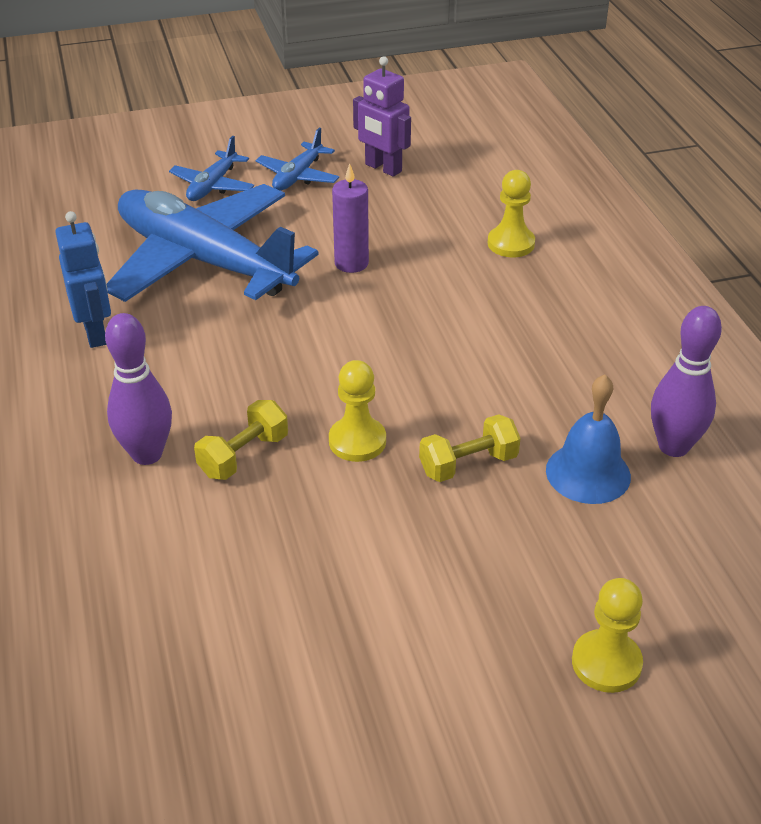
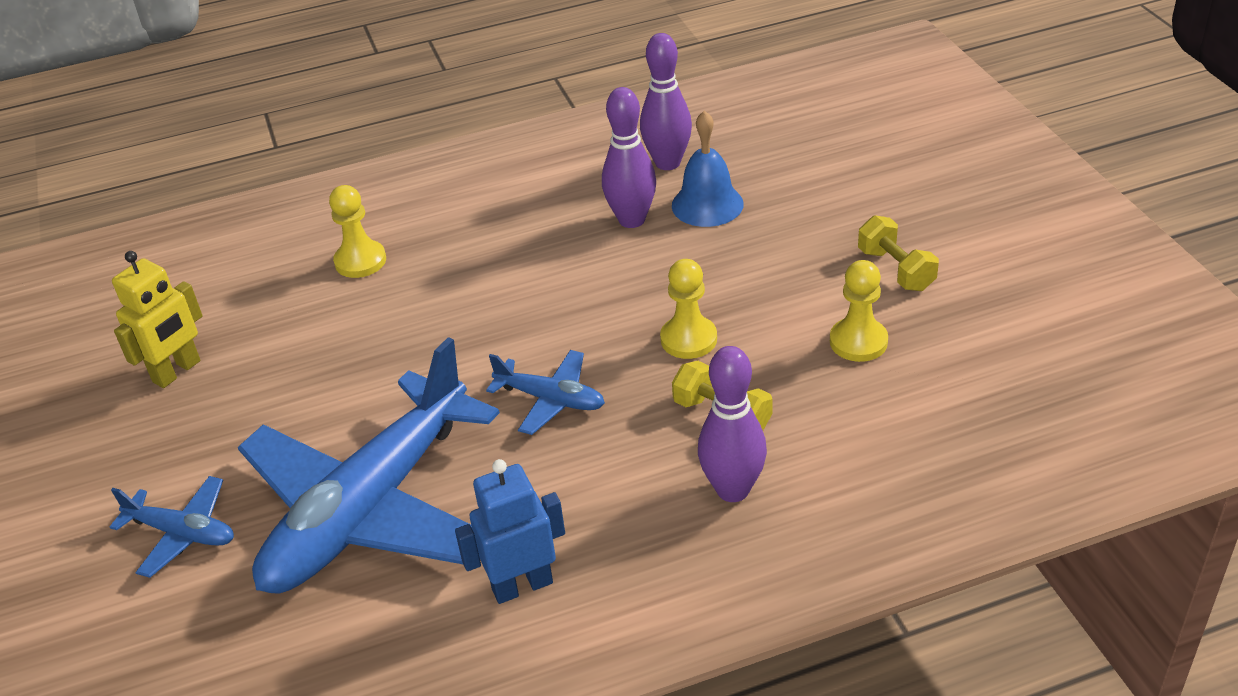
camera: 90 degrees left, 0 degrees up
blue plane [255,127,339,191] -> blue plane moved to [486,350,605,435]
purple candle [332,163,369,273] -> none
purple robot [353,56,411,177] -> yellow robot [112,251,202,388]
yellow dumbbell [419,414,521,482] -> yellow dumbbell moved to [858,215,939,291]
yellow pawn [572,578,643,693] -> yellow pawn moved to [830,260,888,362]
none -> purple bowling pin [602,87,656,228]

